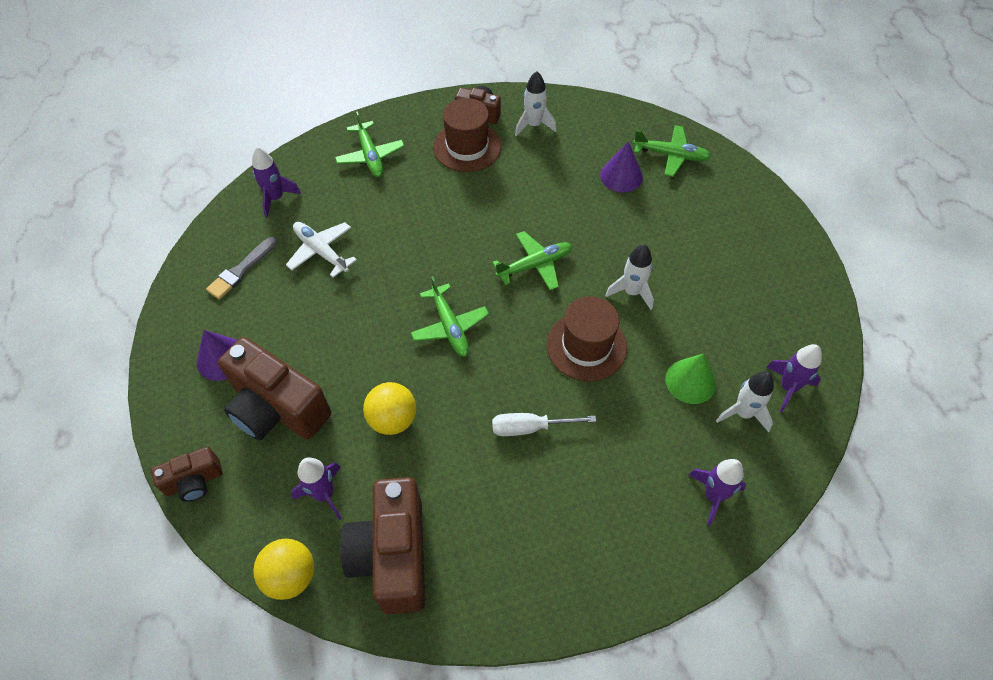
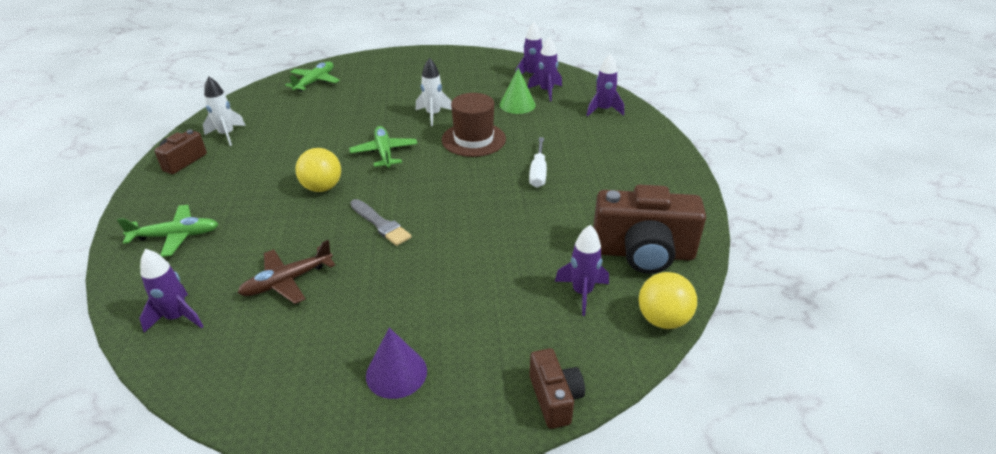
camera: 80 degrees left, 20 degrees down
grey brush [206,237,277,299] -> grey brush moved to [350,199,412,246]
brown camera [218,337,331,440] -> none
white plane [286,222,357,278] -> brown plane [238,240,335,304]
yellow ball [363,382,416,435] -> yellow ball moved to [296,148,341,192]
green plane [411,276,489,357] -> none
brown hat [433,98,501,172] -> none
purple cone [600,142,643,192] -> none
white rocket [716,371,774,432] -> purple rocket [528,37,562,101]

